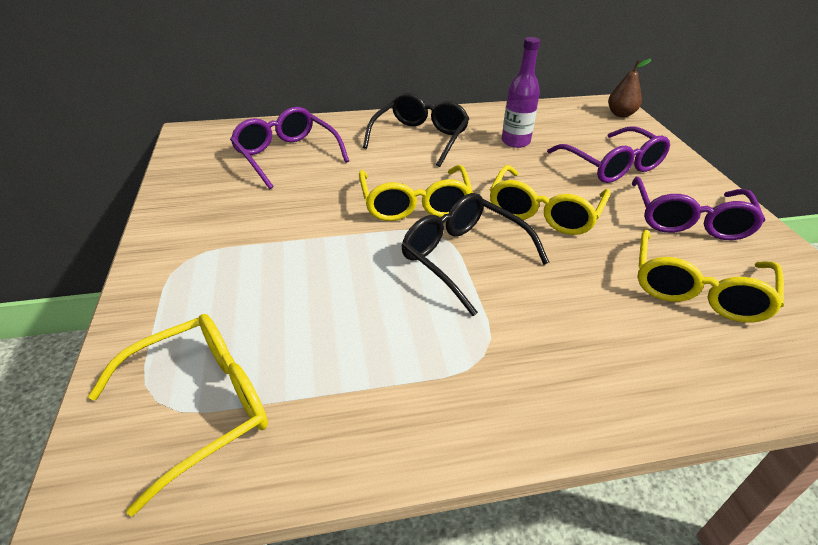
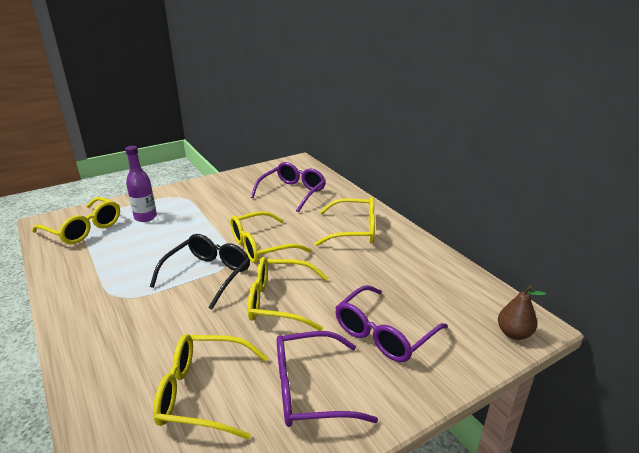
camera: 70 degrees right, 10 degrees down
black glasses [363,93,469,167] -> yellow glasses [315,197,375,246]
purple bottle [502,37,540,148] -> purple bottle moved to [125,146,157,222]

